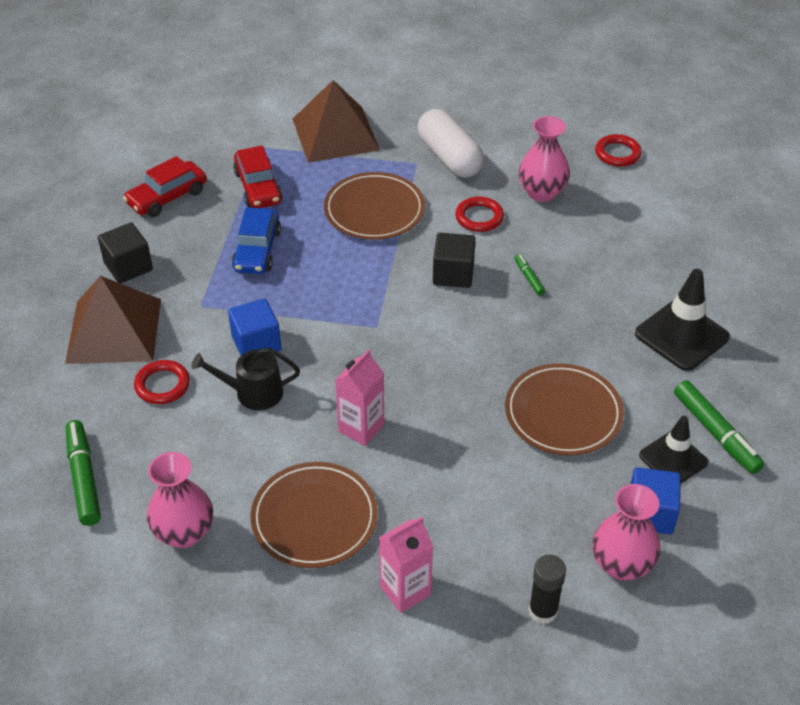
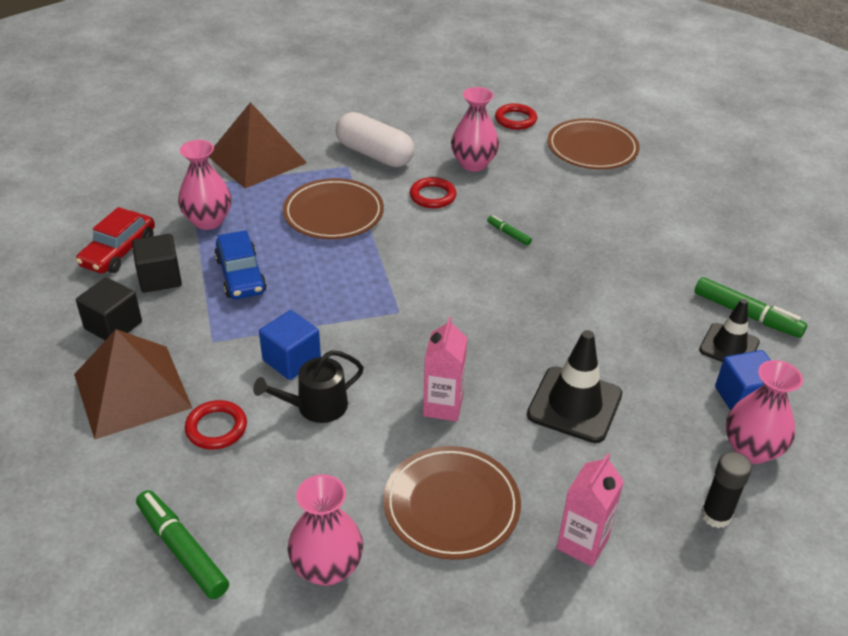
camera: 25 degrees left, 5 degrees down
red car [233,146,283,208] -> pink vase [178,140,231,230]
black cube [433,233,476,288] -> black cube moved to [132,234,182,293]
brown plate [505,363,624,455] -> brown plate moved to [547,118,640,170]
black traffic cone [635,269,730,371] -> black traffic cone moved to [527,330,622,443]

